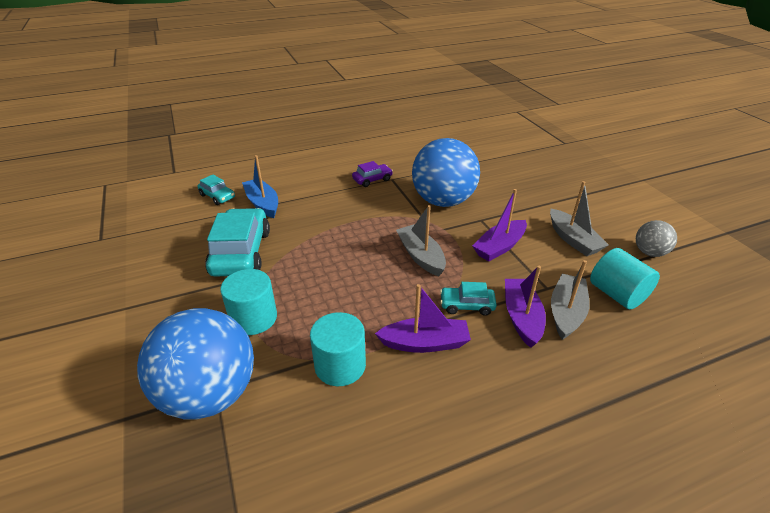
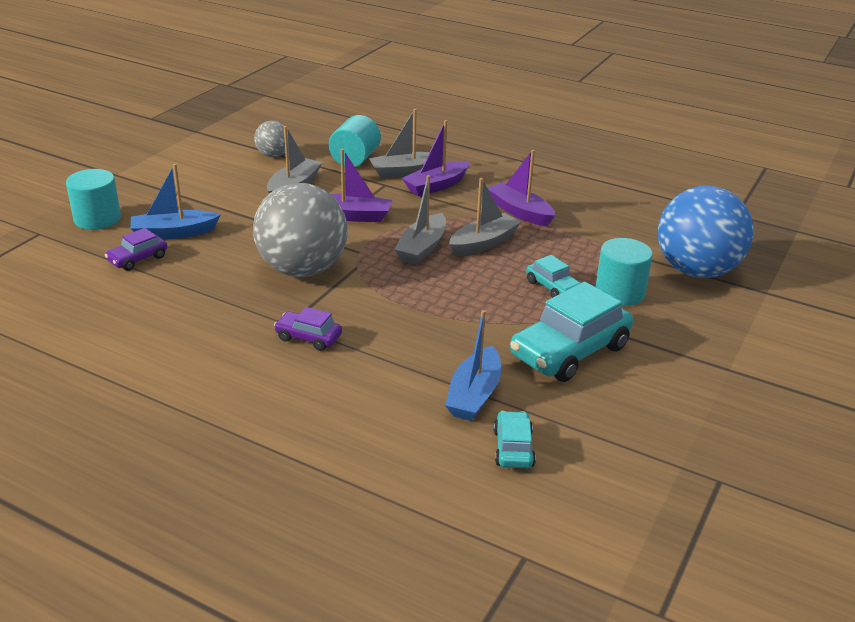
camera: 130 degrees left, 5 degrees down
turquoise cylinder [310,312,366,386] -> turquoise cylinder moved to [66,169,121,230]
blue ball [412,138,480,207] -> grey ball [253,183,347,277]
turquoise car [440,282,497,316] -> turquoise car moved to [526,255,580,298]
none -> purple car [105,228,167,271]
none -> blue boat [131,164,220,239]
none -> grey boat [449,178,521,256]

